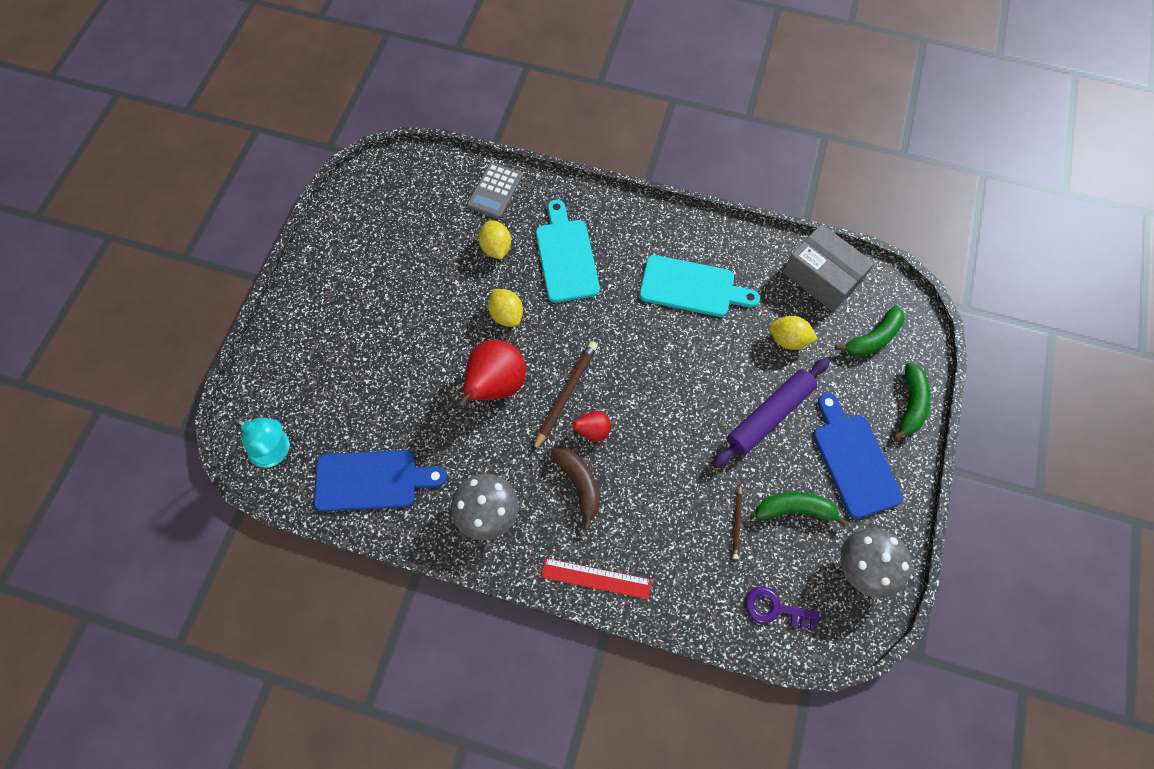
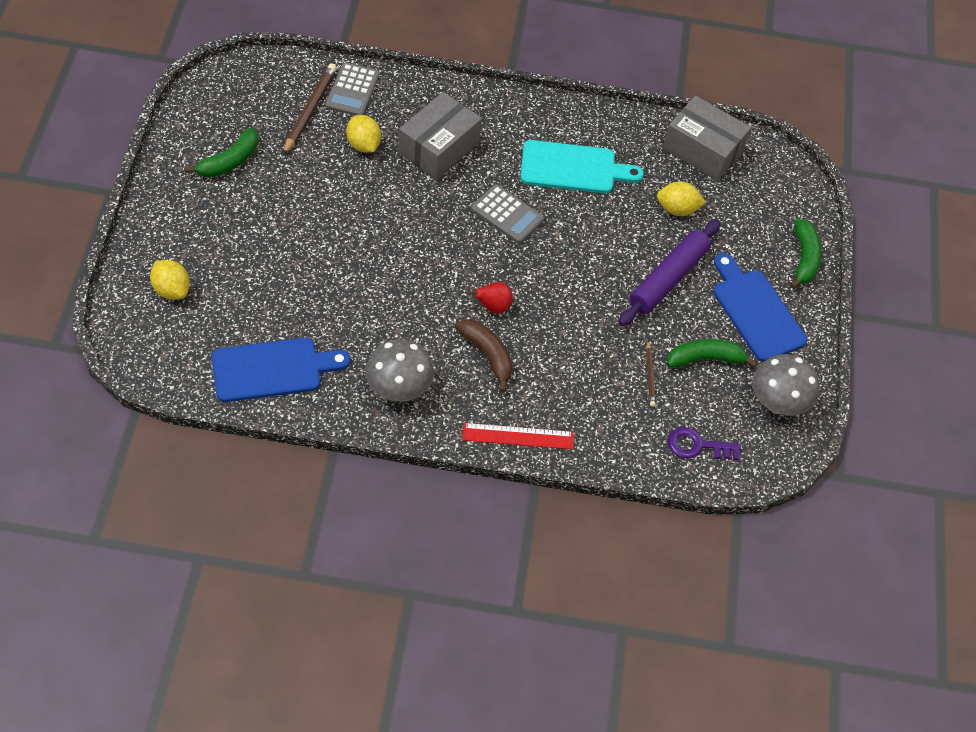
camera: 15 degrees left, 10 degrees down
turquoise lamp [233,418,289,468] -> none
red pear [457,340,526,408] -> none
yellow lemon [488,289,523,327] -> yellow lemon moved to [150,260,190,300]
brown pencil [533,341,598,452] -> brown pencil moved to [283,63,337,155]
turquoise cutting board [536,200,600,303] -> grey box [398,92,482,180]
green banana [835,305,905,357] -> green banana moved to [185,128,258,177]
none -> grey calculator [471,184,544,243]

